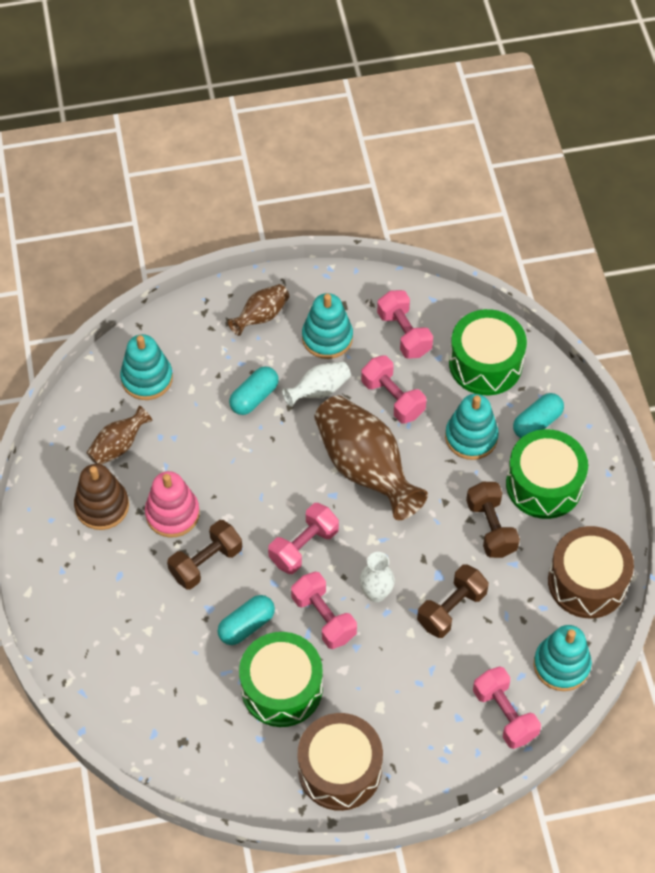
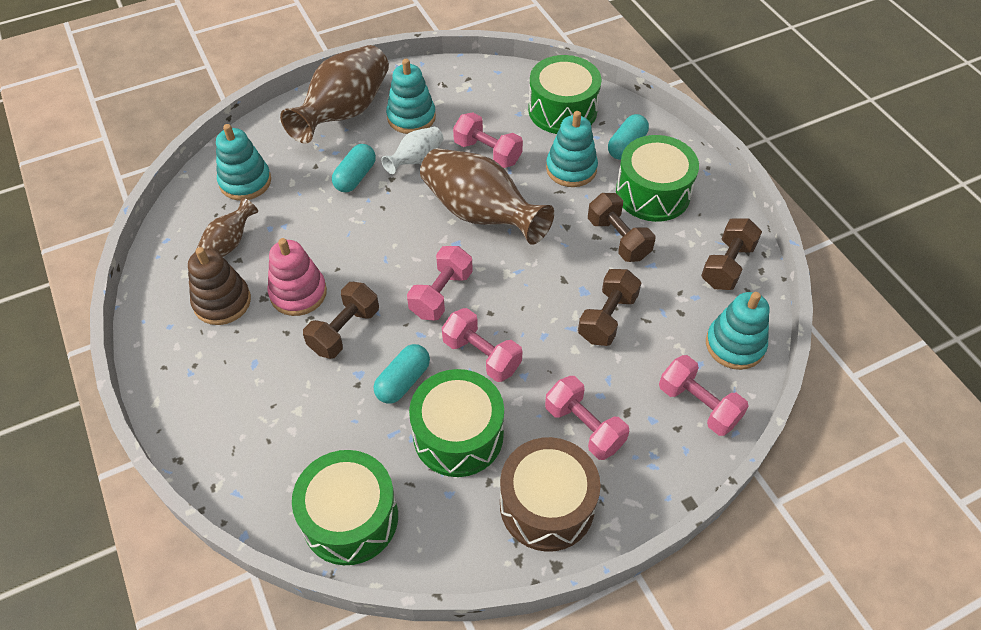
camera: 15 degrees left, 5 degrees down
brown vase [228,284,289,336] -> brown vase [280,45,389,144], size x1.98
white vase [360,552,395,602] -> none
pink dumbbell [377,290,433,359] -> pink dumbbell moved to [545,376,629,460]
brown drum [548,526,634,618] -> brown dumbbell [701,218,762,290]
none -> green drum [292,450,398,565]

